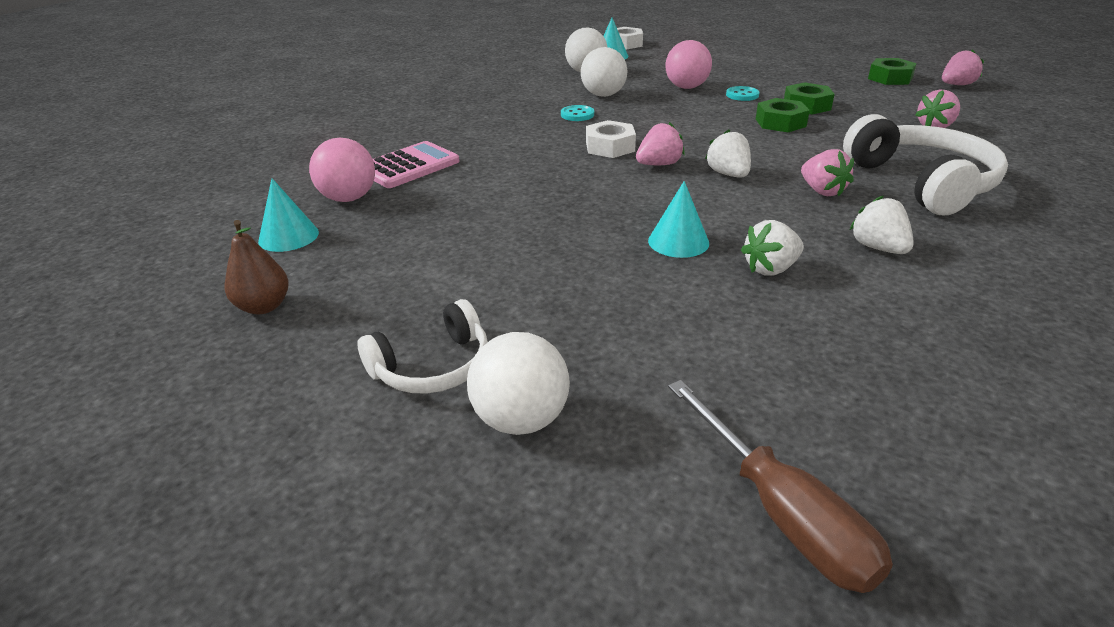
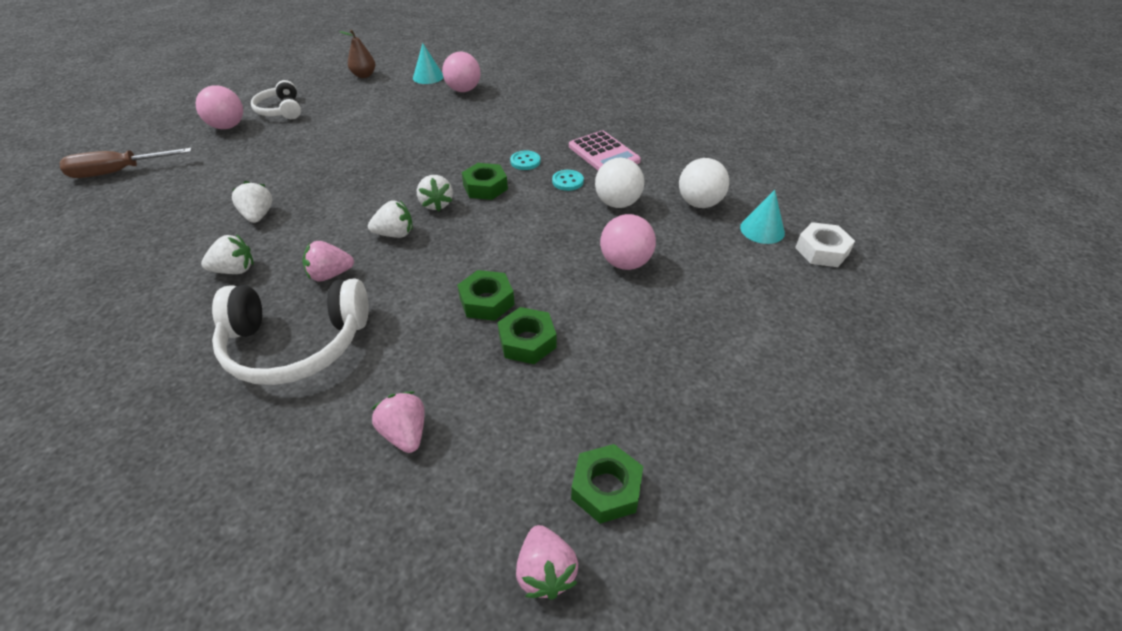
camera: 100 degrees right, 10 degrees up
pink calculator [373,141,460,188] -> pink calculator moved to [569,131,641,170]
white ball [467,332,570,435] -> pink ball [196,85,243,129]
white nut [586,120,636,158] -> green nut [462,163,508,200]
pink strawberry [636,122,685,165] -> white strawberry [417,175,453,211]
turquoise cone [648,181,709,258] -> none
turquoise button [726,86,759,101] -> turquoise button moved to [510,150,541,170]

